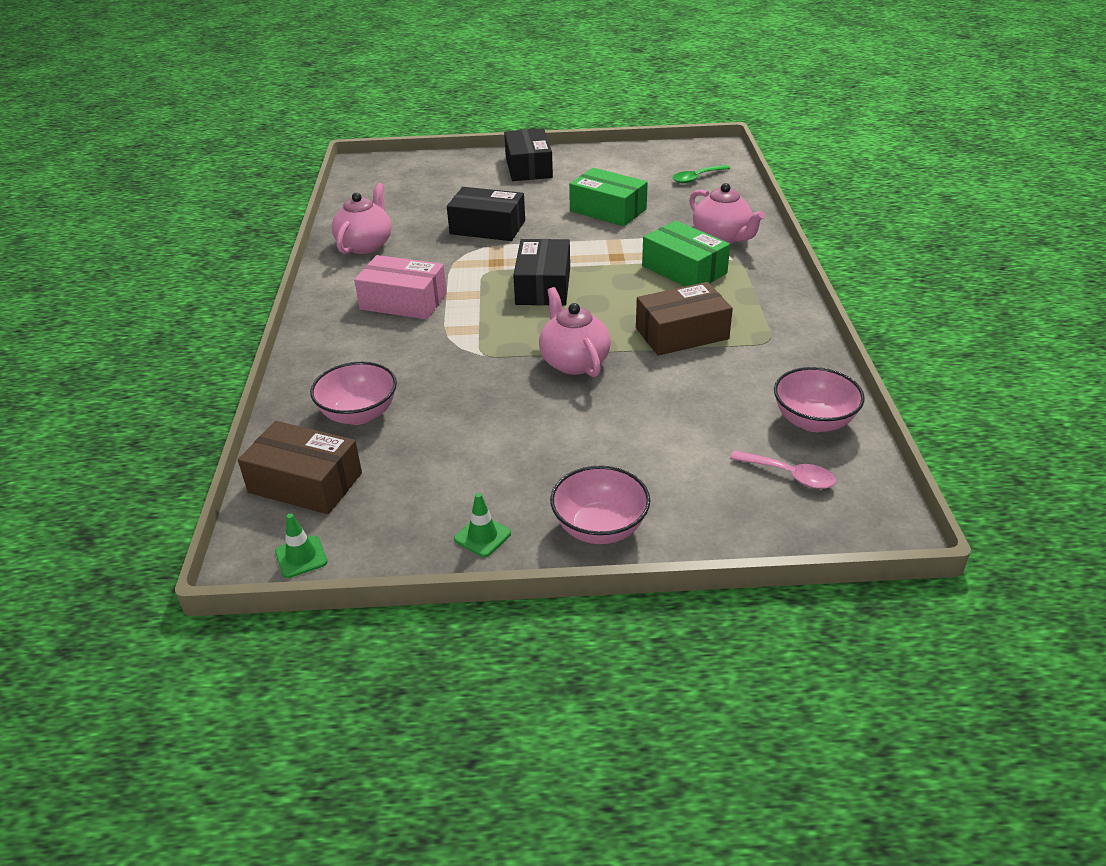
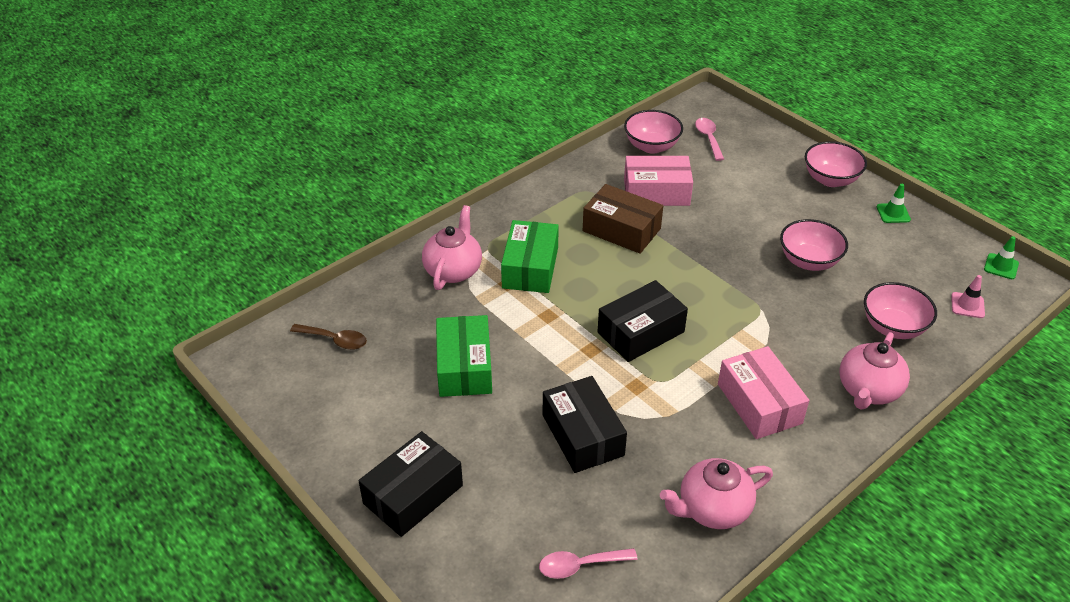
camera: 130 degrees left, 5 degrees up
brown box [238,421,362,514] -> pink traffic cone [951,275,985,318]
pink teapot [539,287,611,377] -> pink teapot moved to [839,332,910,410]
green spoon [673,165,730,183] -> brown spoon [290,324,367,350]
none -> pink spoon [539,548,637,579]
none -> pink box [624,156,693,206]
none -> pink bowl [780,219,848,271]

